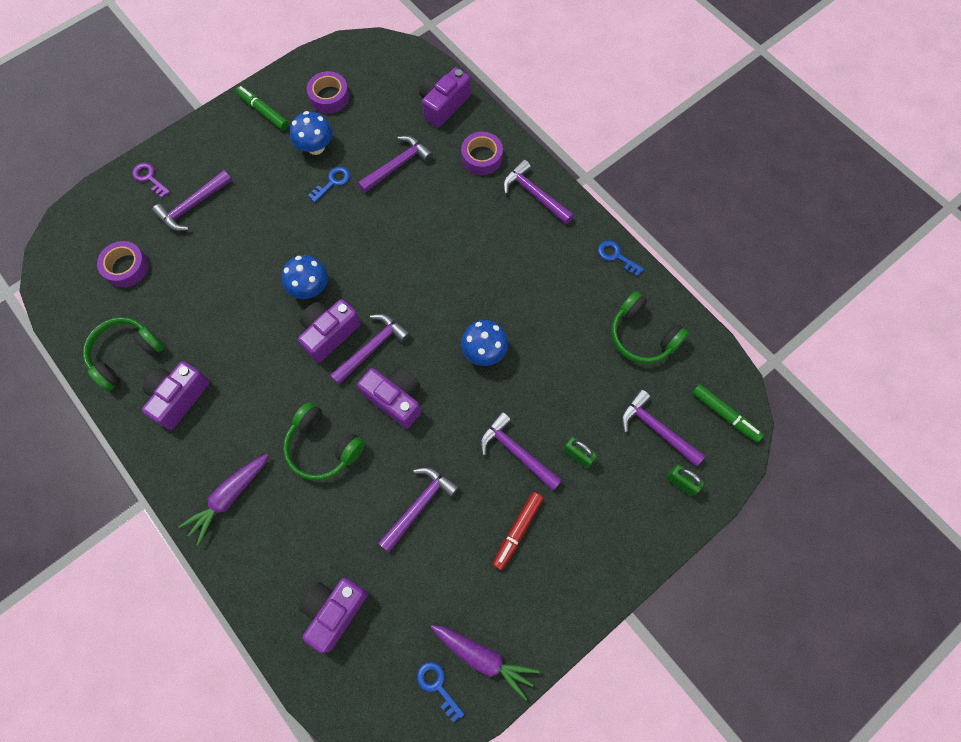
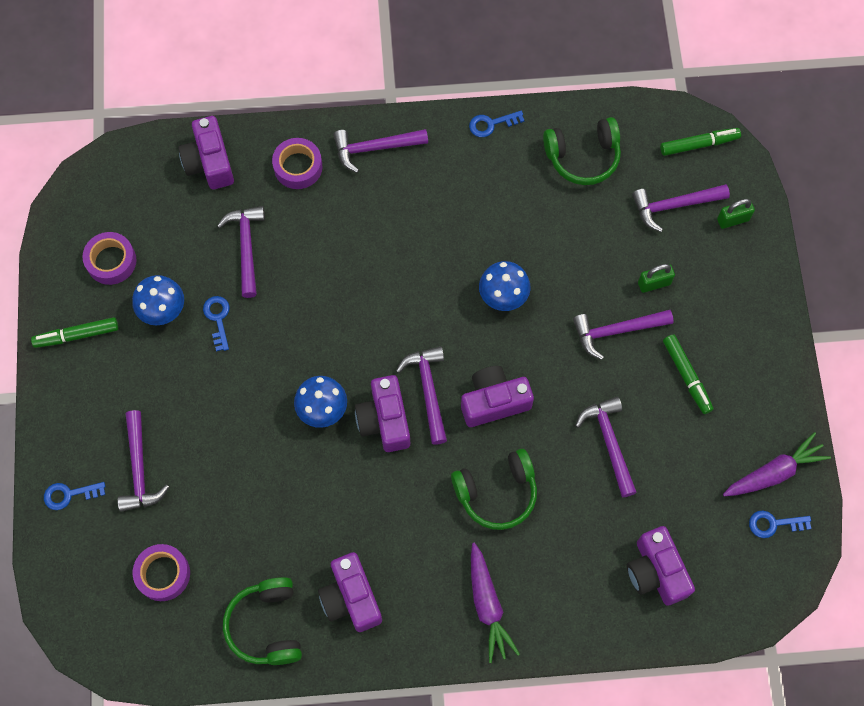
camera: 55 degrees left, 0 degrees up
purple key [132,163,170,198] -> blue key [44,482,105,510]
red marker [493,492,544,570] -> green marker [663,334,713,414]

